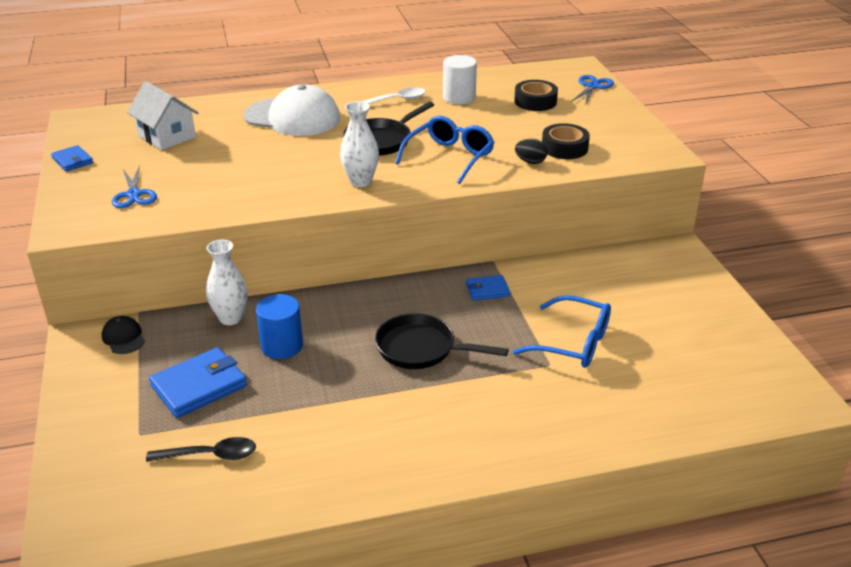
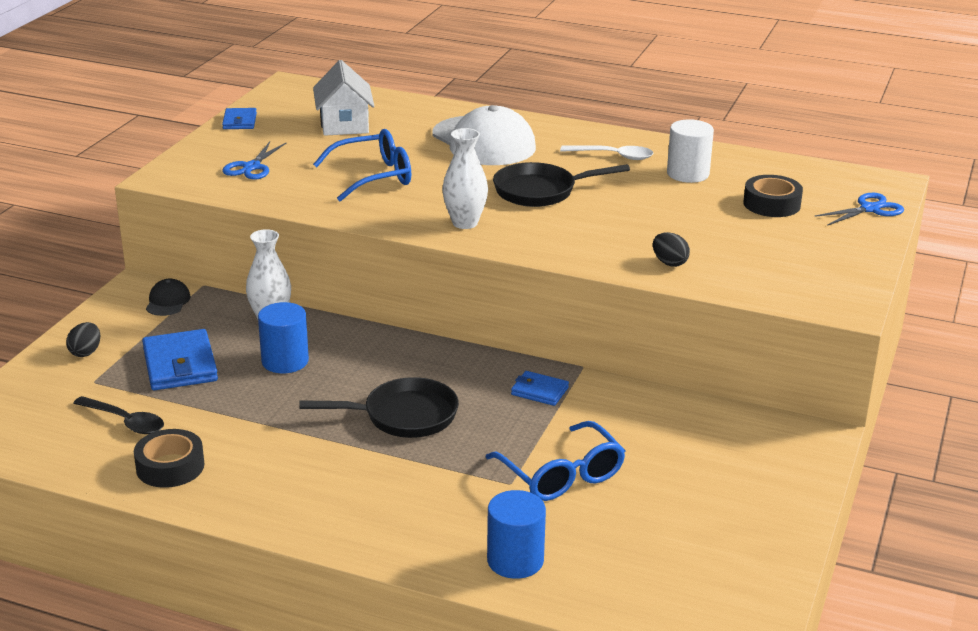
camera: 35 degrees right, 5 degrees down
blue wallet [149,347,247,418] -> blue wallet turned 75 degrees clockwise [142,329,218,390]
black pan [375,313,508,369] -> black pan turned 120 degrees clockwise [299,377,459,438]
blue glasses [395,116,494,184] -> blue glasses moved to [313,129,411,202]
black tape [542,123,590,159] -> black tape moved to [134,429,204,488]
none -> black egg [66,322,100,357]
none -> blue cylinder [487,490,546,579]

